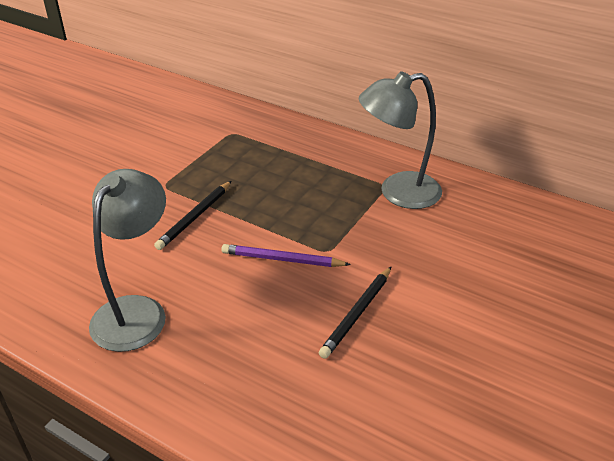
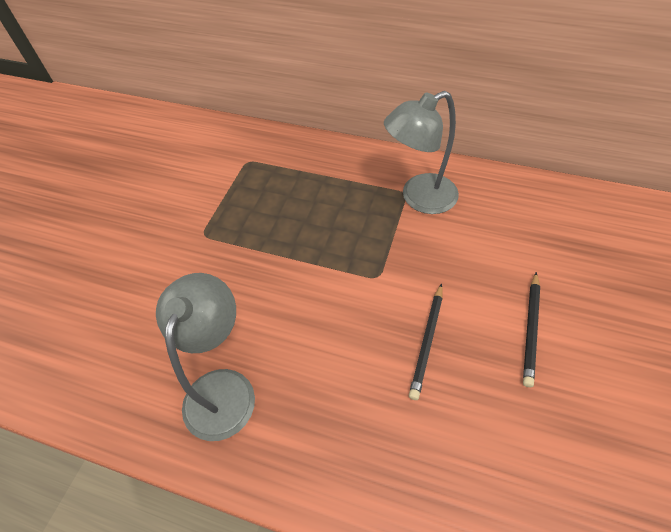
camera: 10 degrees left, 15 degrees up
black pencil [154,181,231,250] -> black pencil moved to [523,272,540,387]
purple pencil [221,244,351,267] -> none

